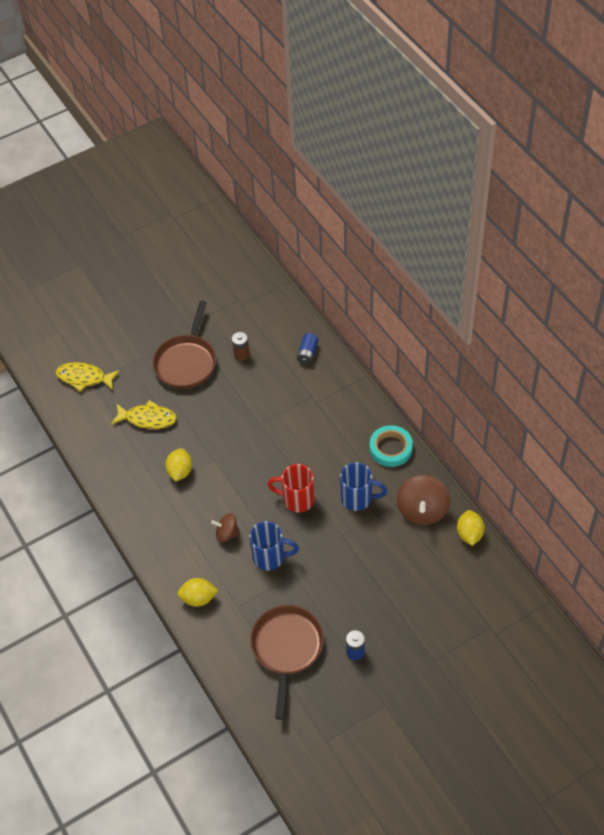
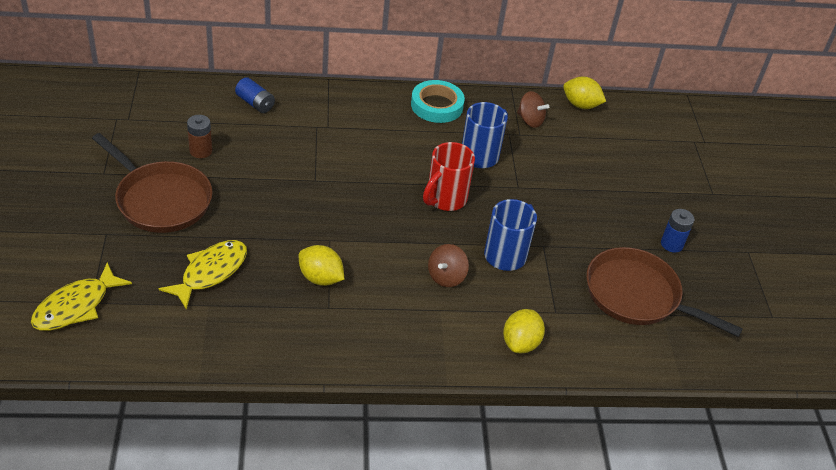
camera: 70 degrees left, 10 degrees down
brown spinning top [397,475,450,525] -> brown spinning top [517,91,549,128], size x0.58

